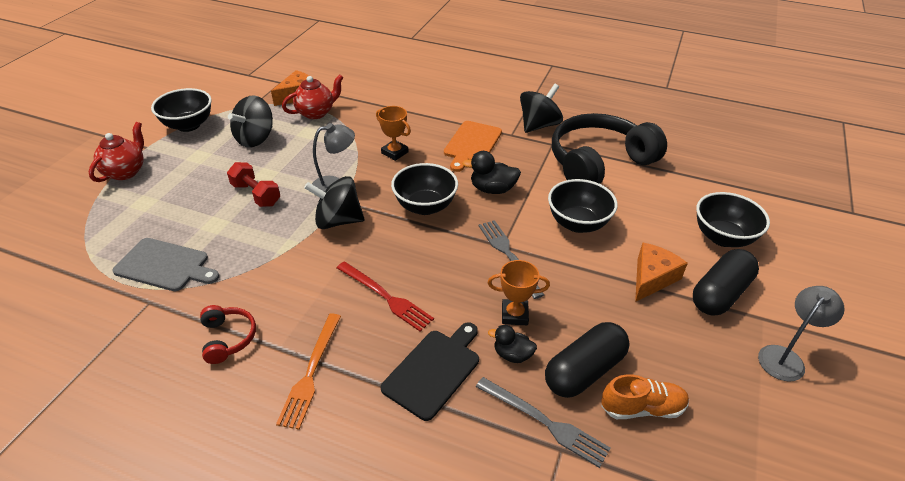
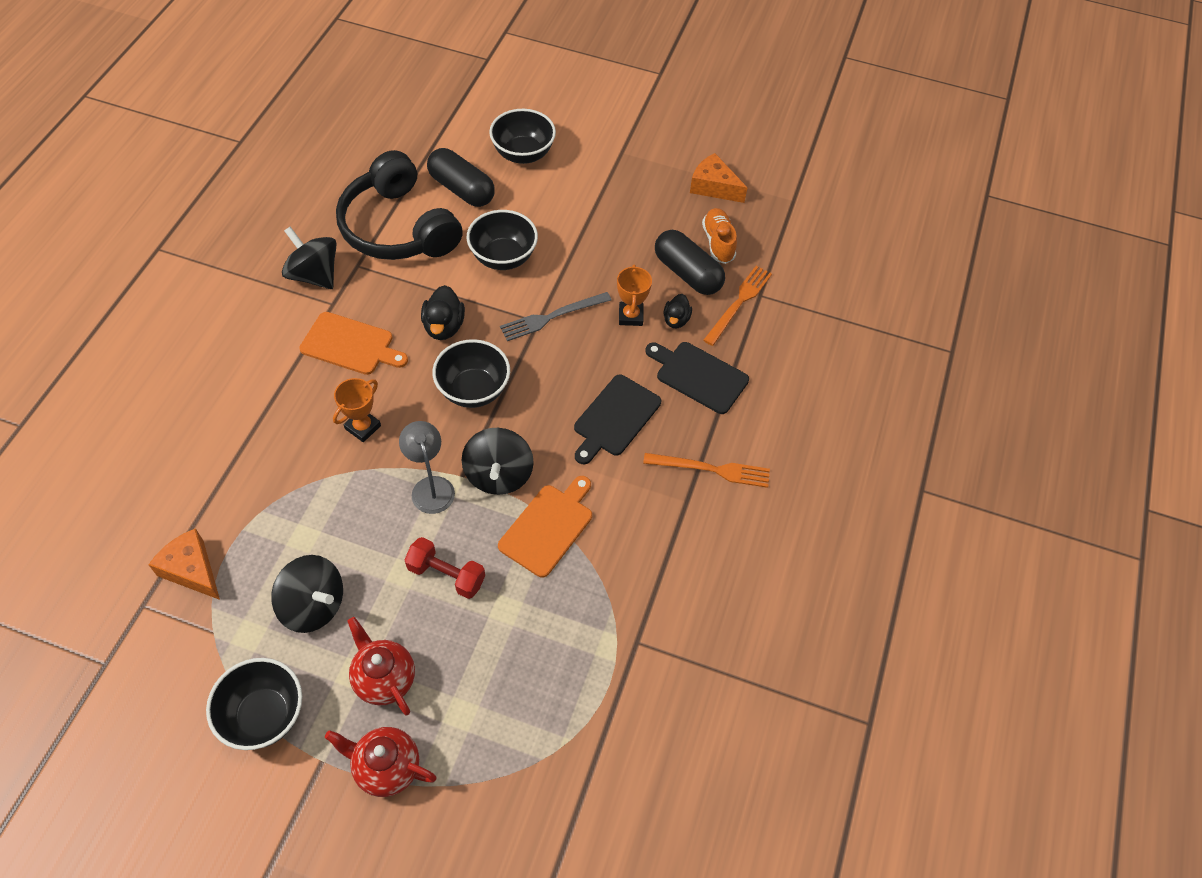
camera: 95 degrees left, 15 degrees up
grey cutting board [112,238,219,291] -> none
red headphones [200,305,256,364] -> none
red dumbbell [227,162,280,207] -> red dumbbell turned 75 degrees clockwise [405,537,485,599]
red teapot [282,75,344,119] -> red teapot moved to [347,617,415,716]
red fork [337,261,434,332] -> black cutting board [574,375,661,464]
grey fork [476,377,611,468] -> orange fork [703,266,772,346]
orange cheese [635,243,688,302] -> orange cheese moved to [690,153,747,203]
black capsule [693,249,759,316] -> black capsule moved to [427,148,495,207]
grey lamp [758,286,845,382] -> none
none -> orange cutting board [498,476,592,578]

